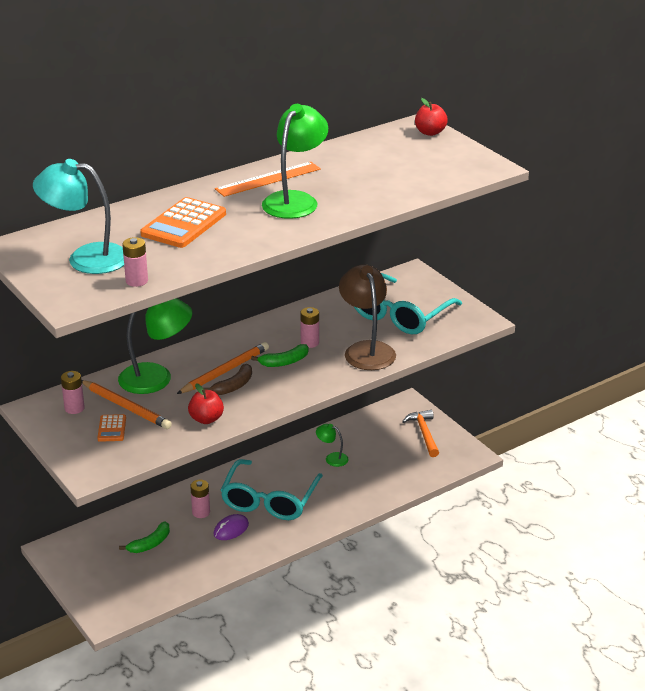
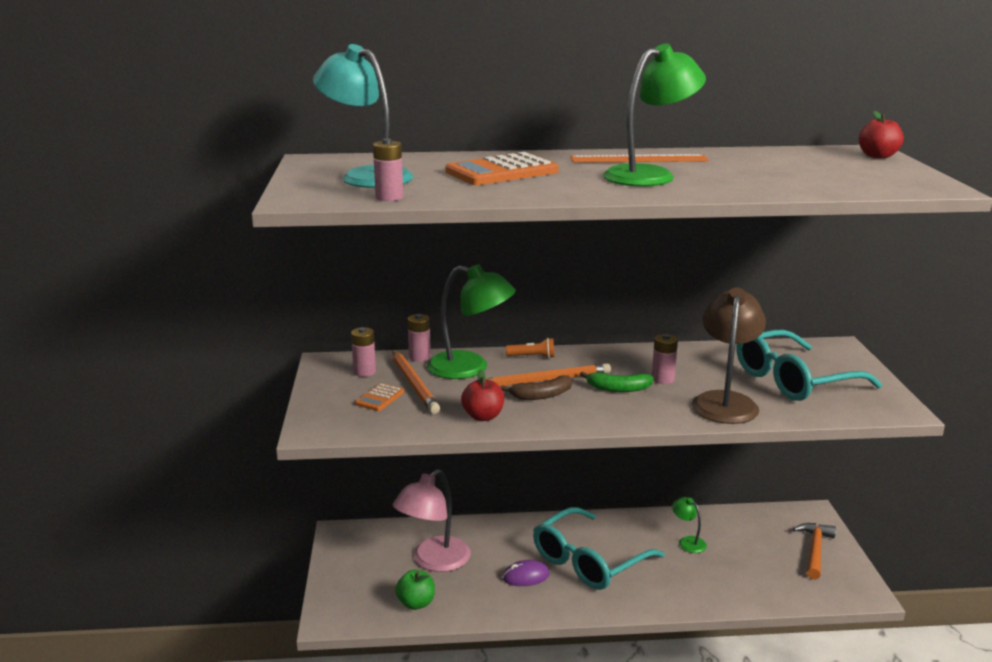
camera: 30 degrees right, 10 degrees down
green banana [119,521,170,553] -> pink lamp [392,469,471,572]
pink battery [190,480,210,518] -> pink battery moved to [407,314,431,362]
none -> green apple [395,570,435,610]
none -> orange flashlight [506,338,554,358]

